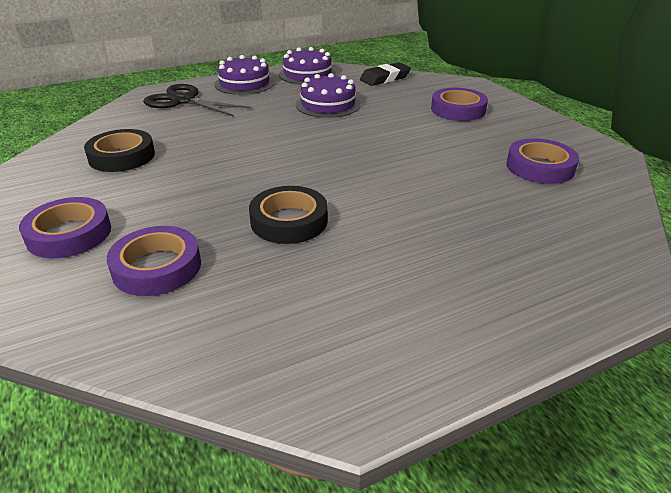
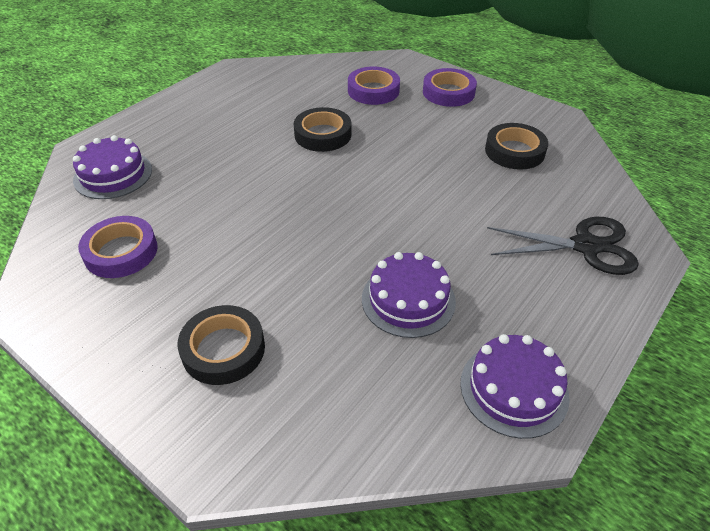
camera: 155 degrees right, 10 degrees up
purple cake [214,55,275,95] -> purple cake moved to [73,135,152,199]
black eraser [360,62,411,86] -> none
purple tape [431,88,488,121] -> black tape [177,305,265,385]

